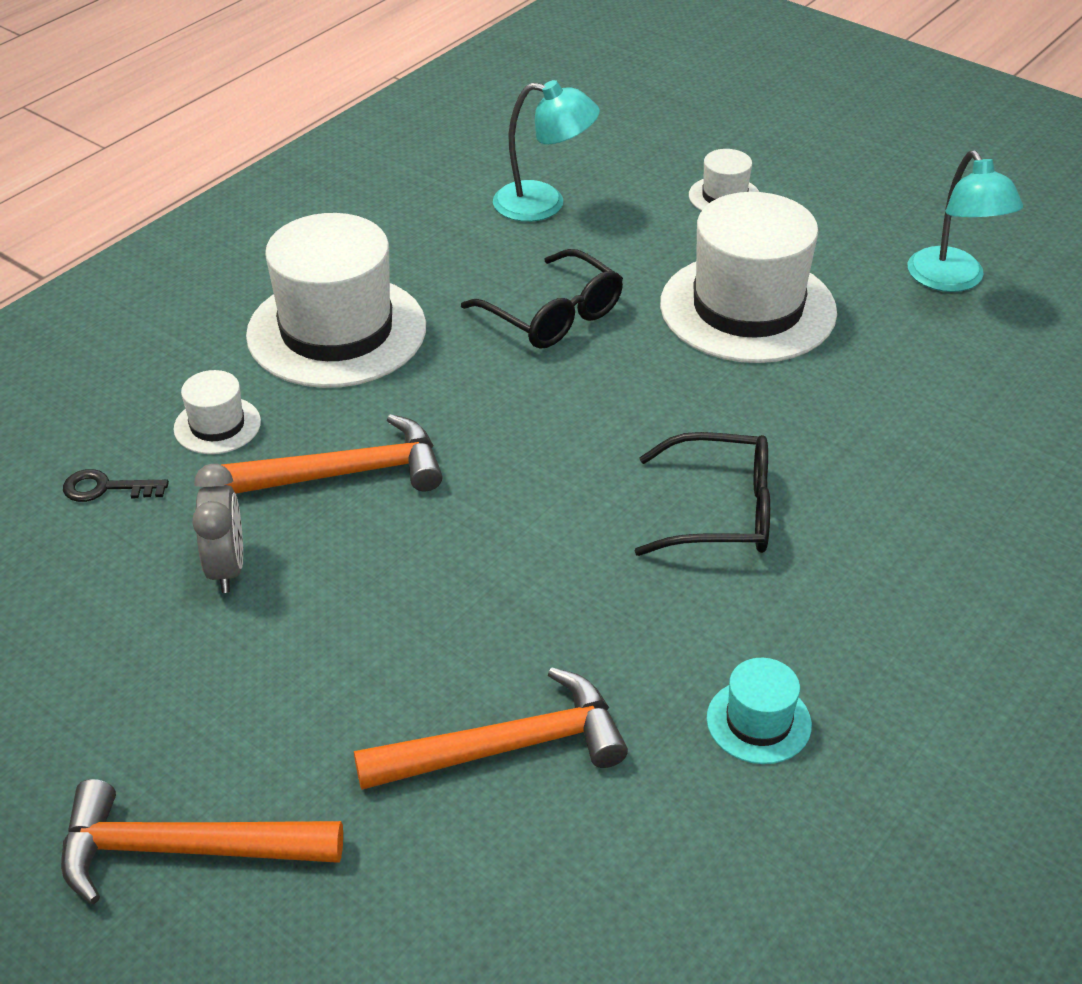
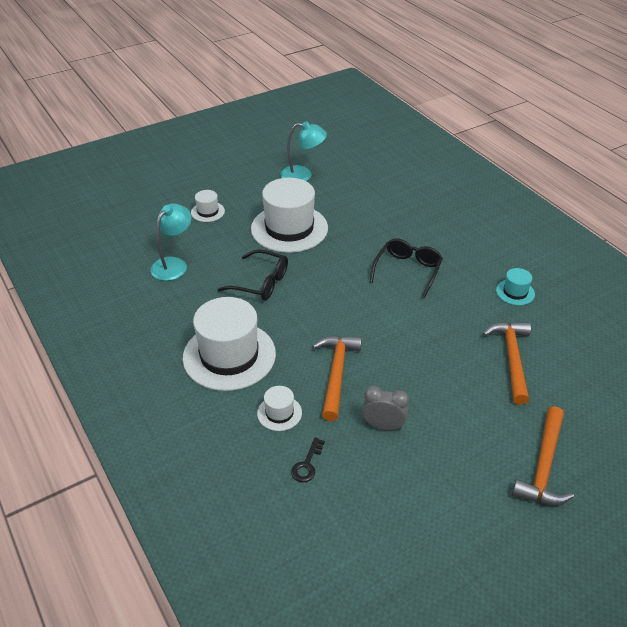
camera: 70 degrees left, 0 degrees up
black glasses [461,249,623,349] -> black glasses turned 45 degrees clockwise [217,249,288,300]

